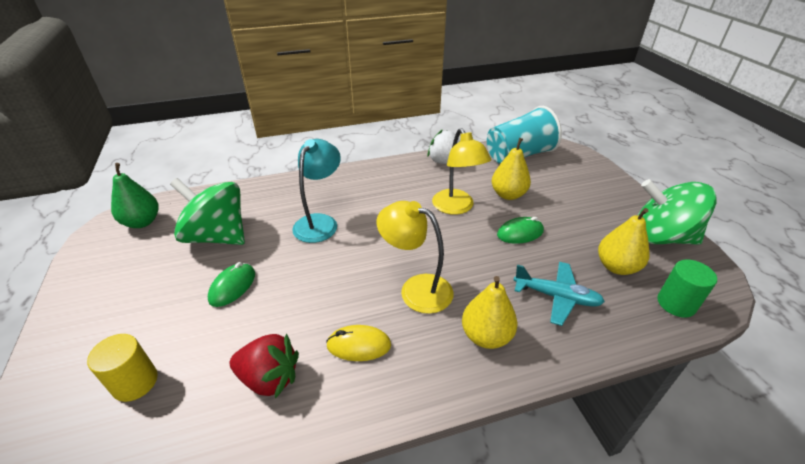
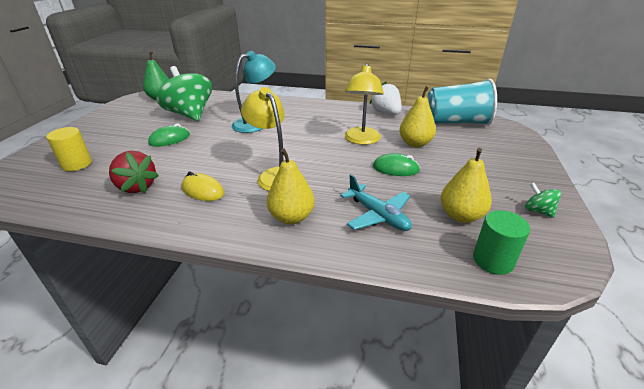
camera: 30 degrees right, 5 degrees down
green spinning top [638,179,717,245] -> green spinning top [525,183,561,218], size x0.41

